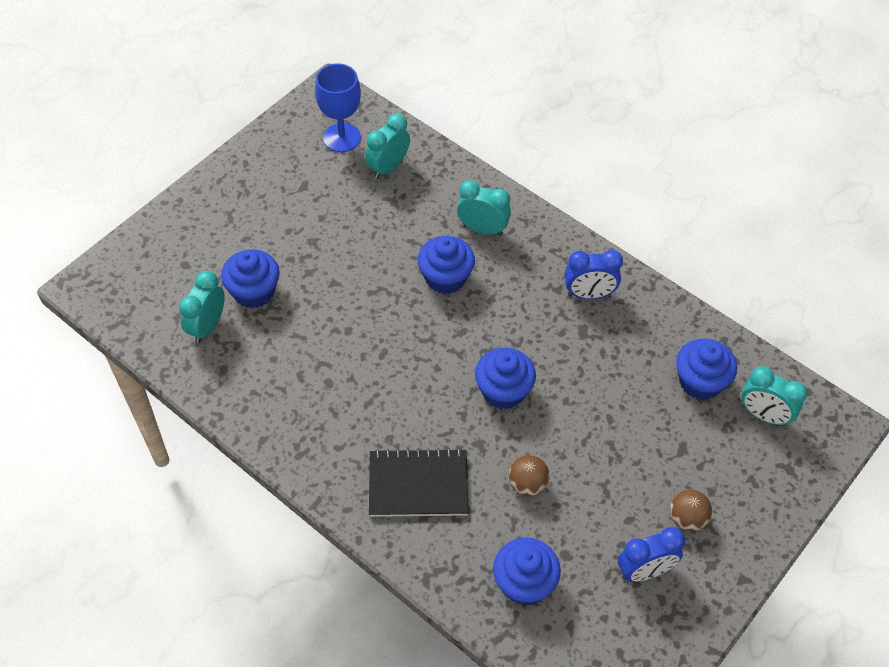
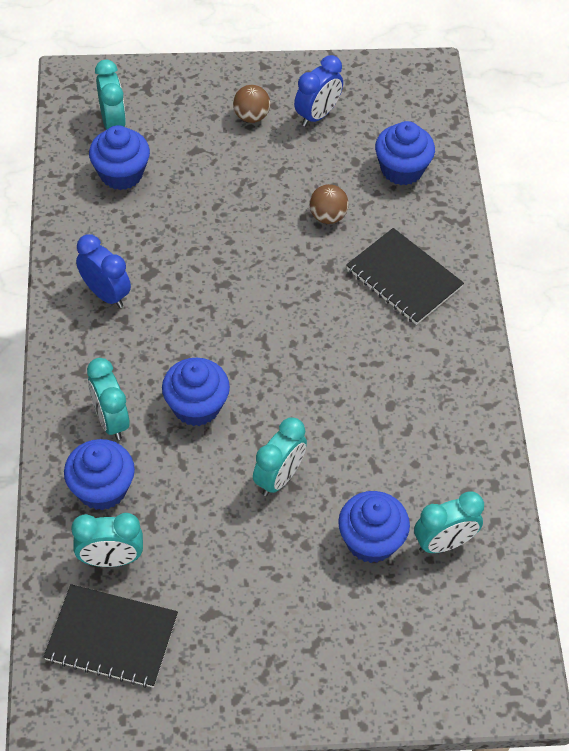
camera: 135 degrees left, 0 degrees up
blue goblet [315,63,361,152] -> black notebook [43,584,178,688]
blue cupcake [475,347,536,409] -> blue cupcake moved to [64,439,135,510]
blue clock [618,527,685,582] -> blue clock turned 105 degrees clockwise [294,55,343,127]
none -> turquoise clock [253,418,307,496]

